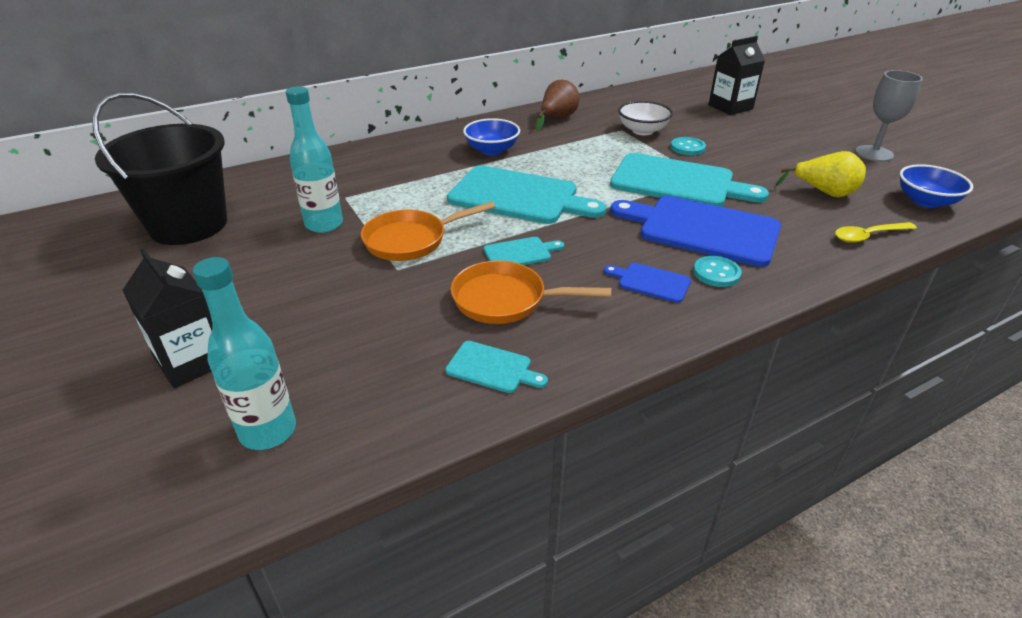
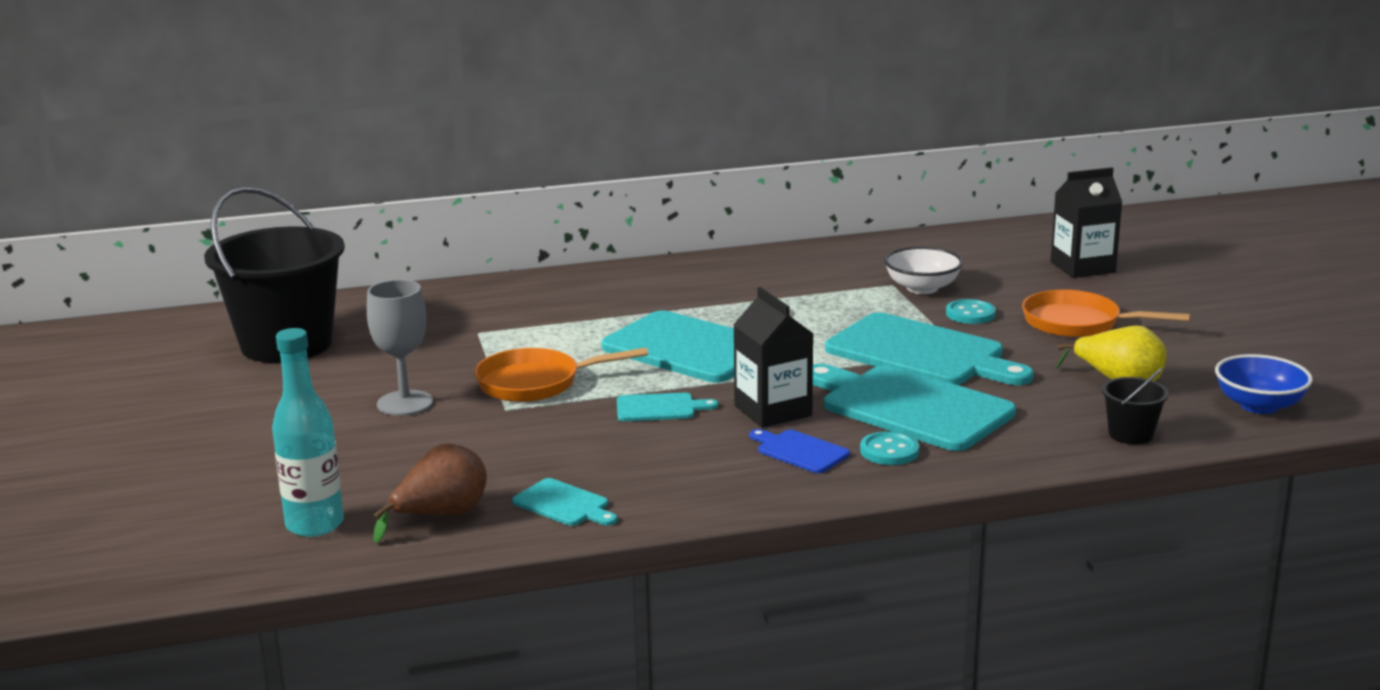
camera: 15 degrees right, 15 degrees down
black carton [123,248,213,388] -> black carton moved to [733,287,813,428]
turquoise bottle [286,86,343,233] -> none
orange pan [451,261,611,324] -> orange pan moved to [1022,290,1191,338]
blue bowl [463,118,520,155] -> none
brown pear [536,80,580,131] -> brown pear moved to [373,444,487,543]
blue cutting board [610,196,781,267] -> turquoise cutting board [813,364,1016,451]
yellow spoon [835,222,917,243] -> black bucket [1102,368,1169,445]
grey goblet [855,70,923,162] -> grey goblet moved to [367,280,433,416]

